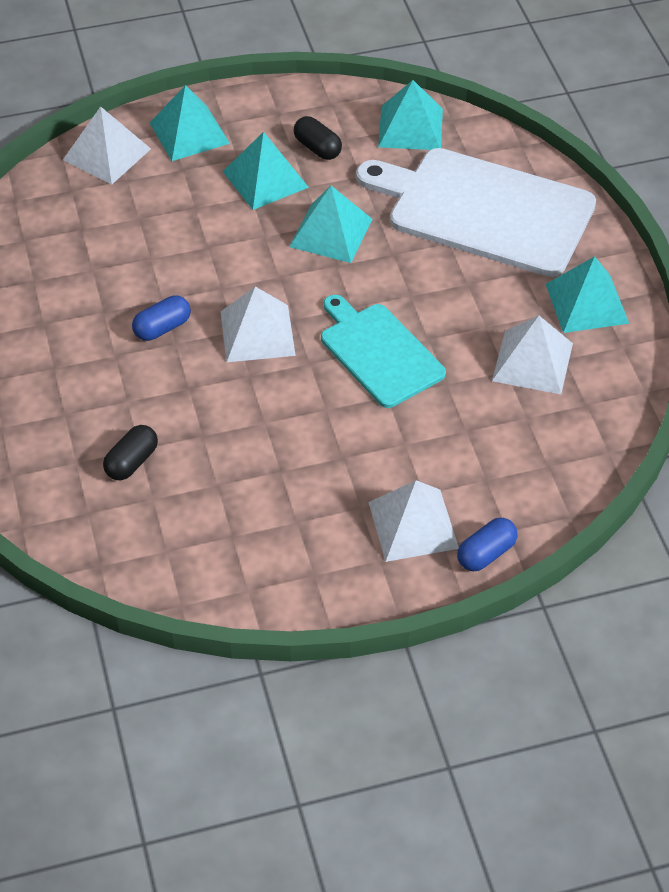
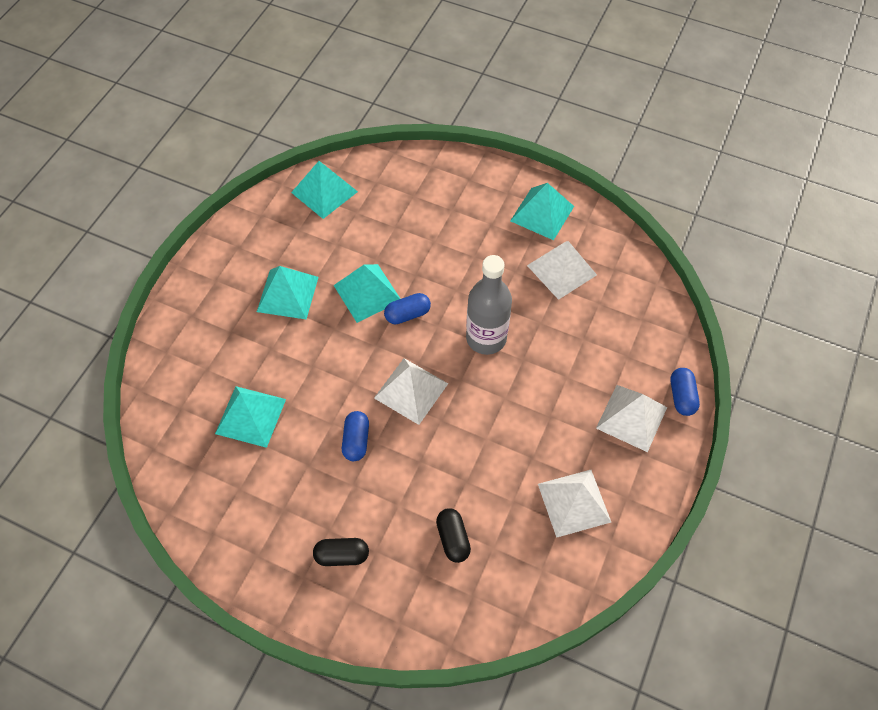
camera: 50 degrees left, 10 degrees up
white pyramid [63,106,151,185] -> white pyramid moved to [538,470,611,538]
turquoise pyramid [150,85,230,161] -> turquoise pyramid moved to [215,386,286,448]
black capsule [294,116,342,160] -> black capsule moved to [313,538,369,566]
turquoise cutting board [321,295,446,408] -> grey bottle [466,255,512,355]
white cutting board [356,148,596,277] -> none
none -> blue capsule [384,293,431,324]

